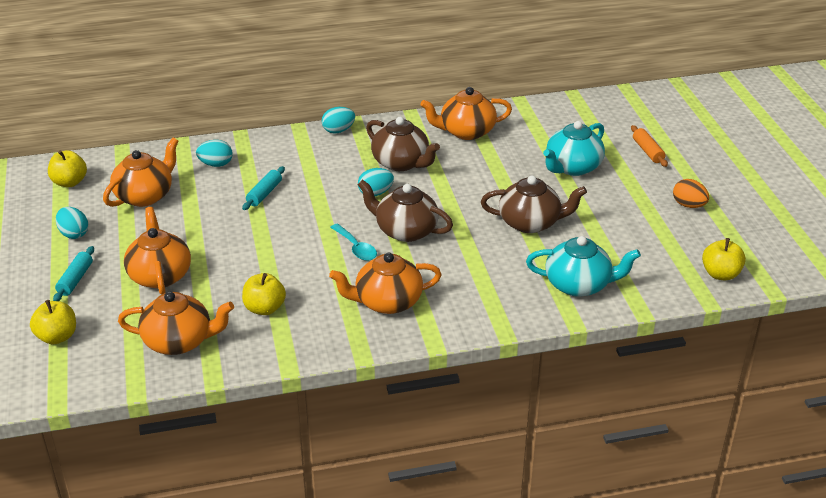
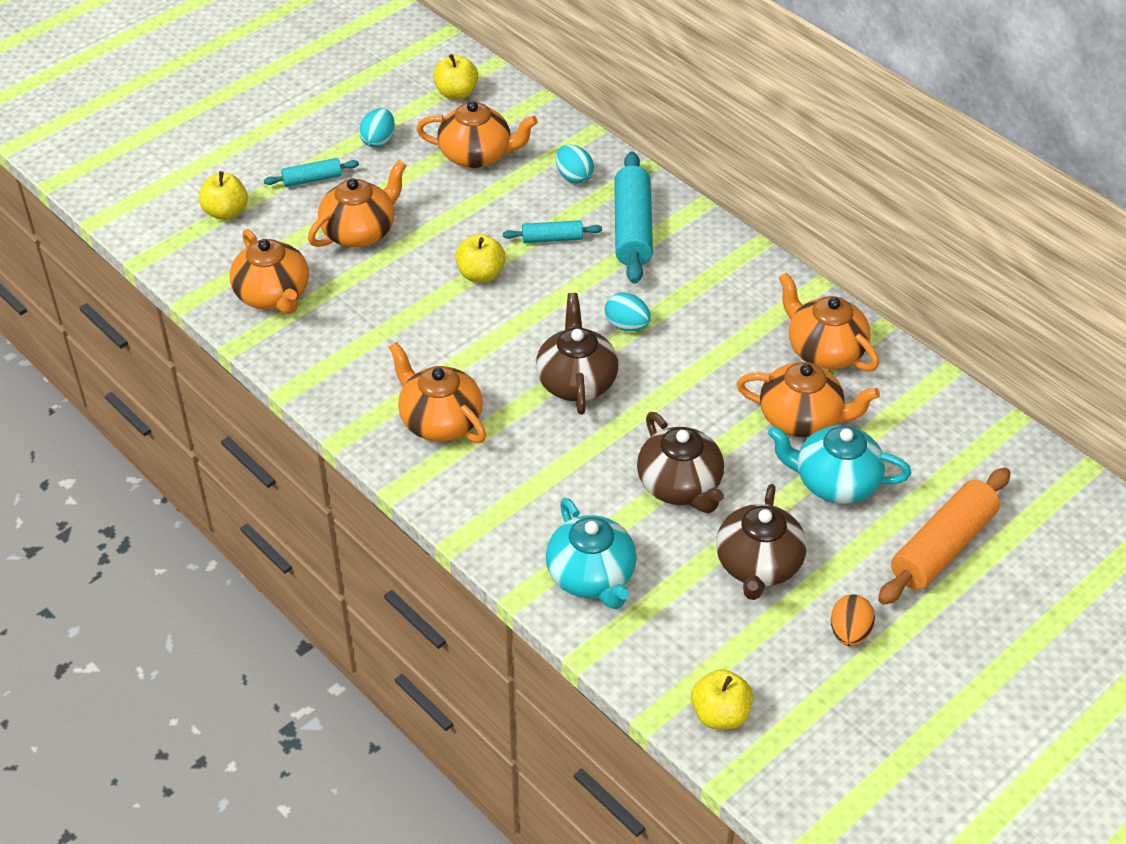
camera: 60 degrees right, 10 degrees up
yellow apple [242,273,286,315] -> yellow apple moved to [456,234,505,282]
turquoise egg [322,107,355,134] -> none
turquoise spoon [330,224,377,261] -> none
brown teapot [366,117,440,171] -> brown teapot moved to [716,484,807,600]
orange rolling pin [631,125,668,167] -> orange rolling pin [878,468,1011,605], size x1.89
none -> turquoise rolling pin [614,152,653,284]
none -> orange teapot [737,362,880,437]

